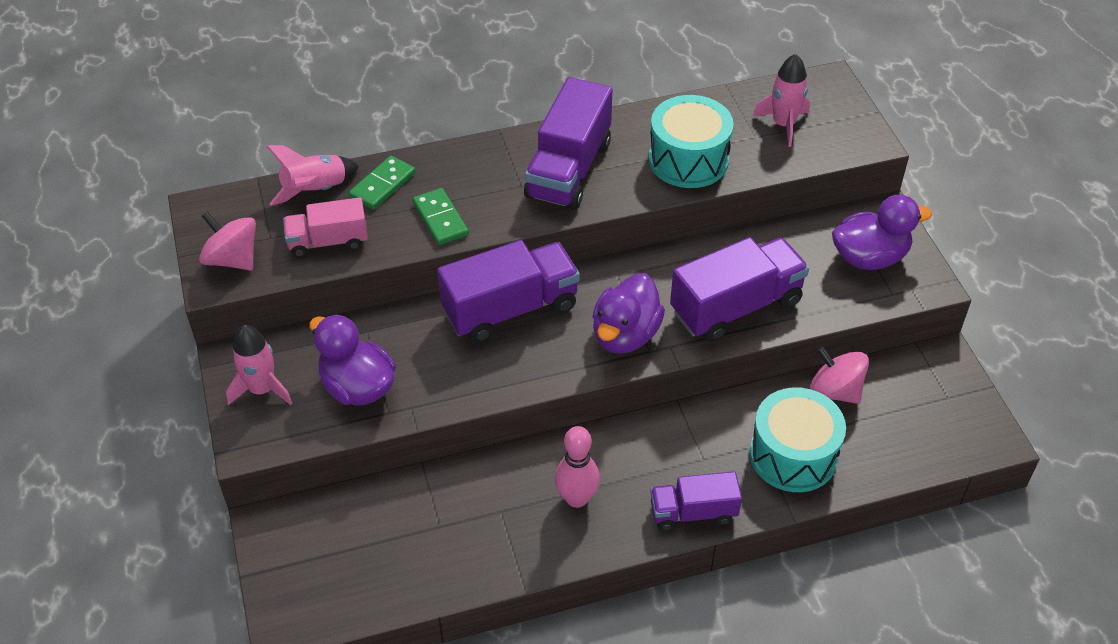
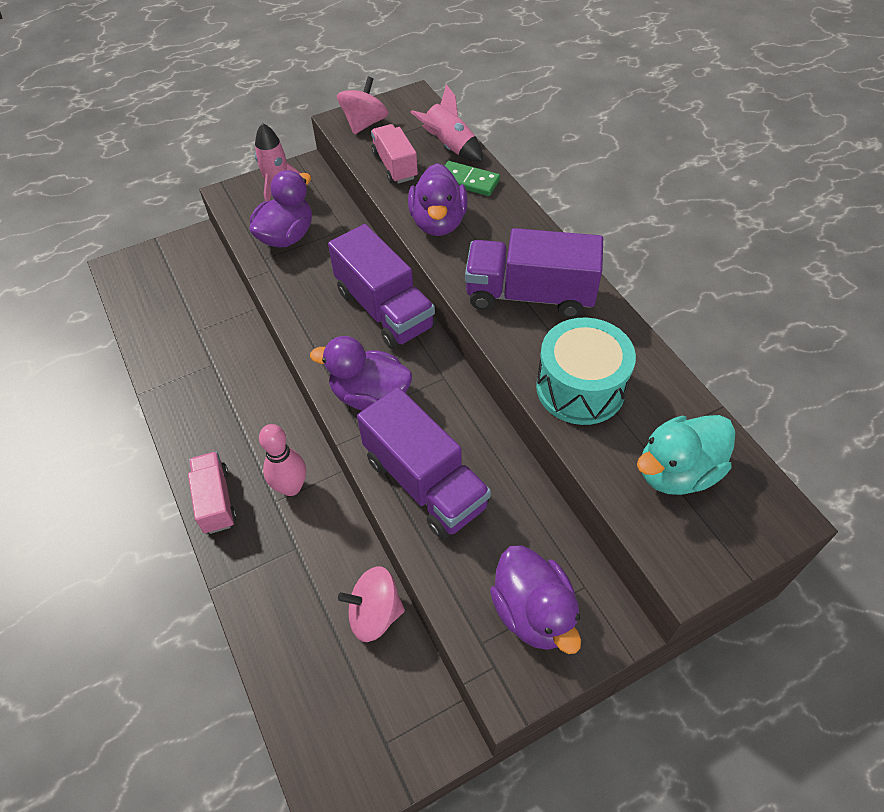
camera: 80 degrees right, 5 degrees up
green domino [413,188,469,245] -> purple duck [408,163,468,236]
pink bowling pin [555,426,600,508] -> pink bowling pin moved to [259,424,306,496]
purple truck [650,471,742,531] -> pink truck [188,451,237,534]
turquoise drum [750,387,846,492] -> none
pink rocket [753,54,810,147] -> turquoise duck [637,415,736,495]
pink spinning top [810,346,869,404] -> pink spinning top turned 120 degrees counterclockwise [338,566,405,642]

